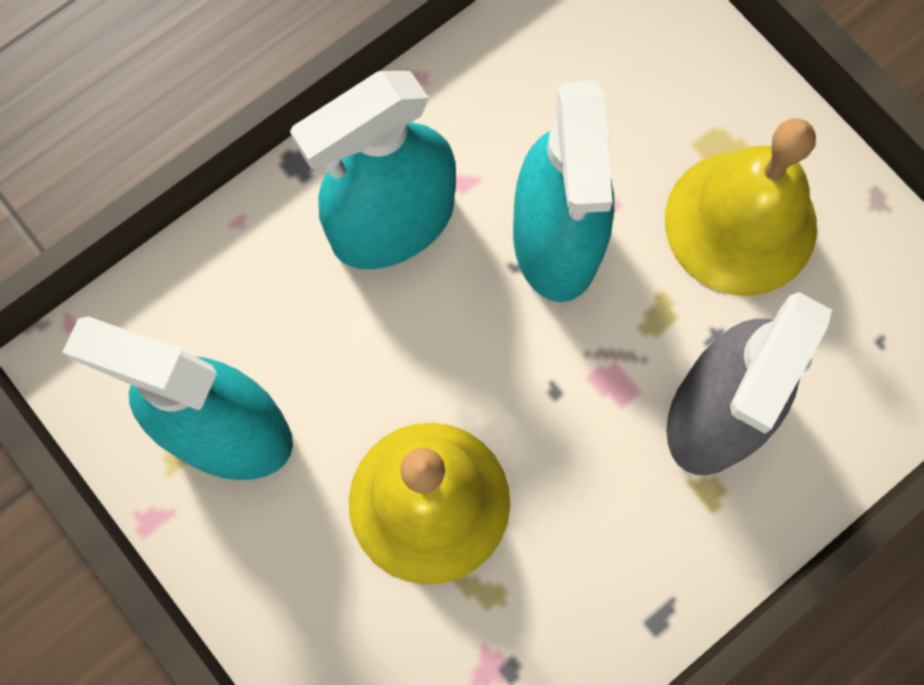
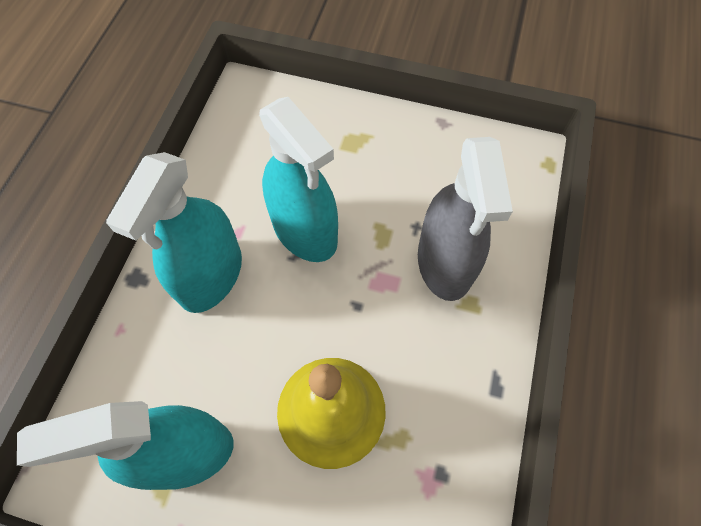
camera: 35 degrees left, 10 degrees down
yellow bell [665,118,817,296] -> none

